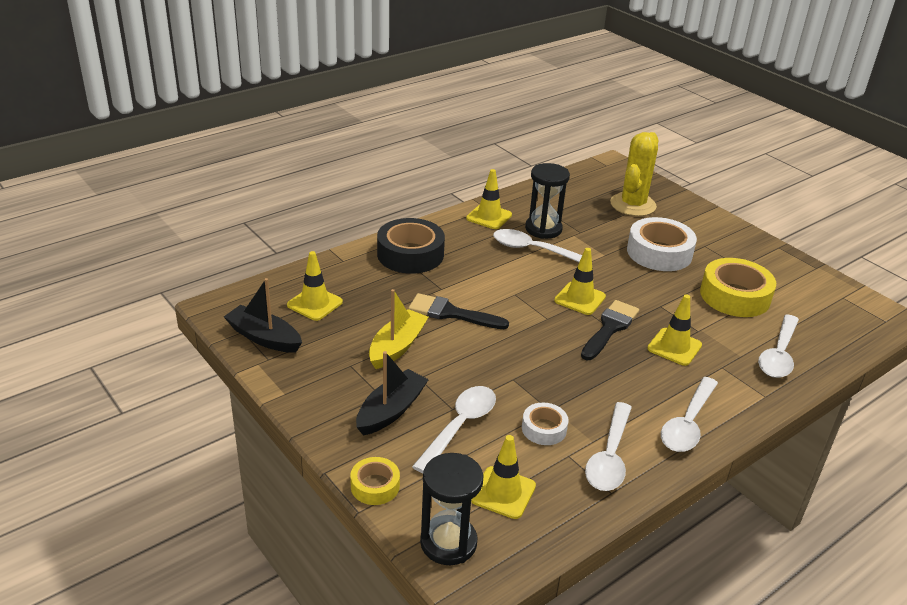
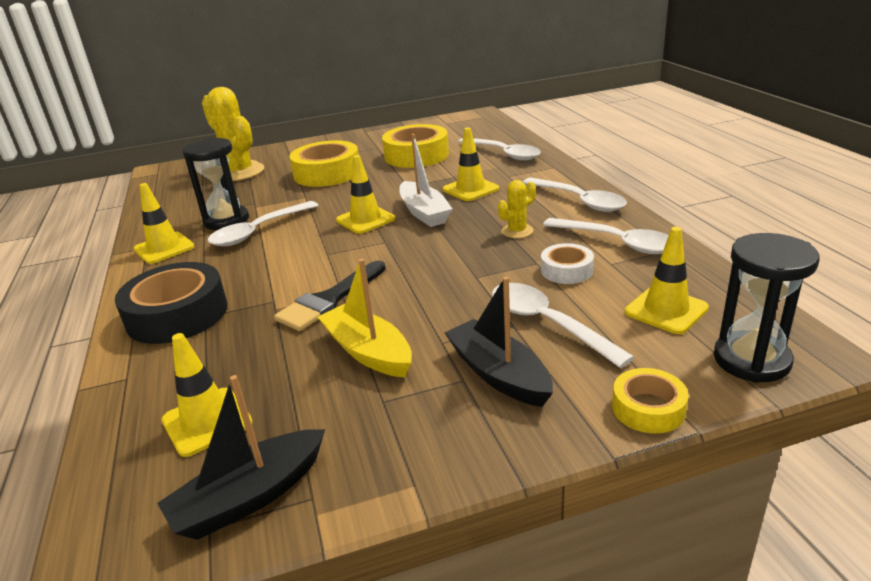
camera: 65 degrees left, 5 degrees down
black brush [581,300,639,360] -> white boat [399,134,452,227]
white tape [627,217,697,271] -> yellow tape [289,140,359,187]
none -> yellow cactus [498,180,536,238]

